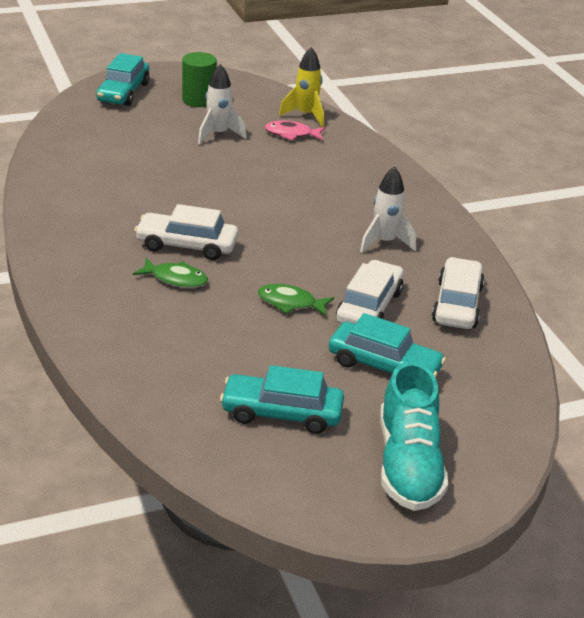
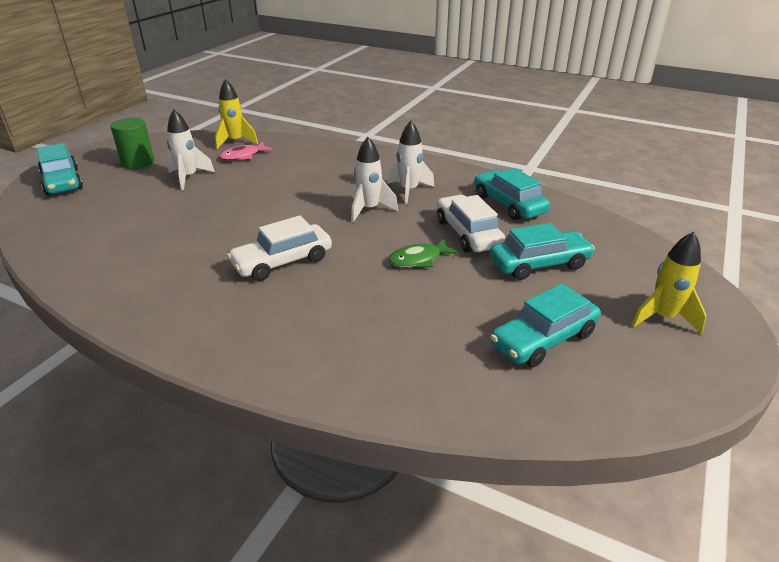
camera: 40 degrees left, 0 degrees up
green fish [133,258,208,288] -> none
turquoise shoe [380,362,448,511] -> yellow rocket [631,232,706,334]
white car [432,257,485,329] -> turquoise car [474,168,550,220]
none -> white rocket [351,137,398,222]

